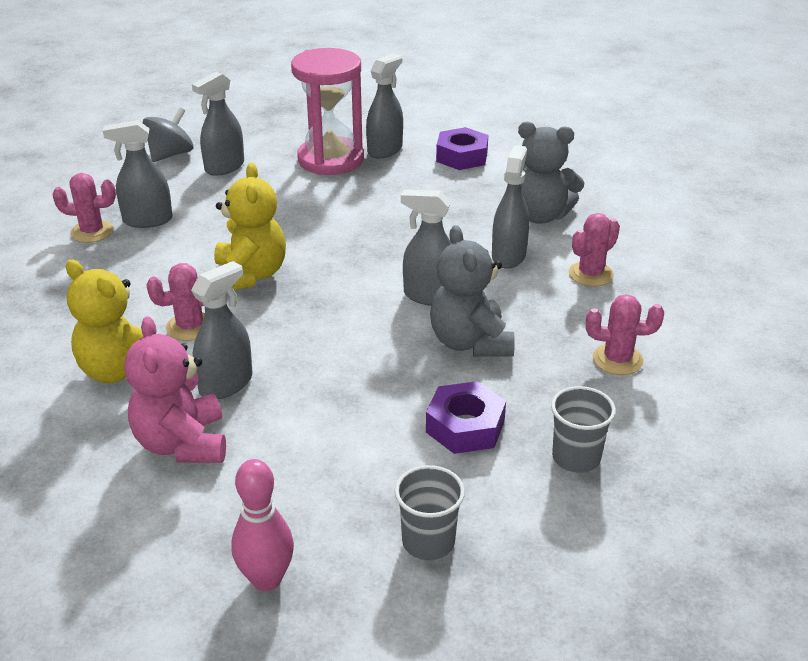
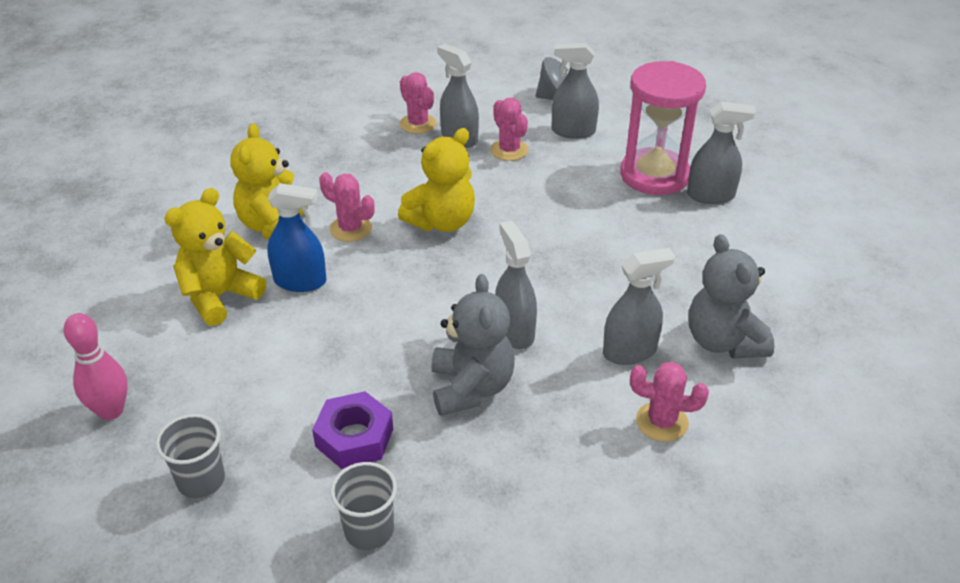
camera: 55 degrees right, 5 degrees up
pink teddy bear [124,316,226,463] -> yellow teddy bear [164,188,266,326]
grey spray bottle [191,261,252,399] -> blue spray bottle [267,183,326,292]
grey teddy bear [430,225,515,357] -> grey teddy bear turned 135 degrees clockwise [431,274,515,416]
purple nut [436,127,488,170] -> none
pink cactus [586,294,664,375] -> pink cactus moved to [490,98,529,161]

